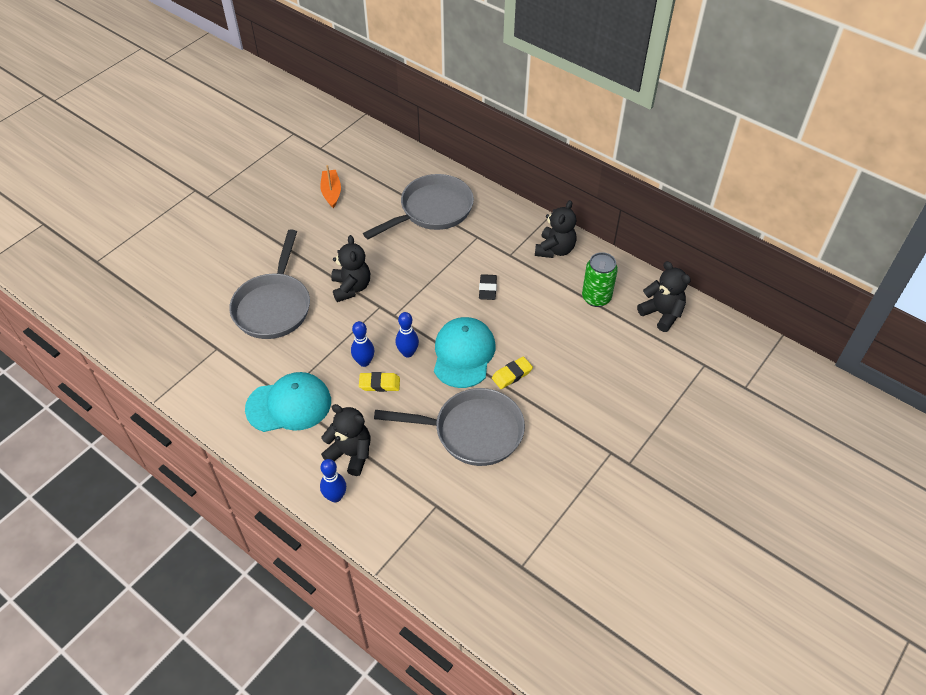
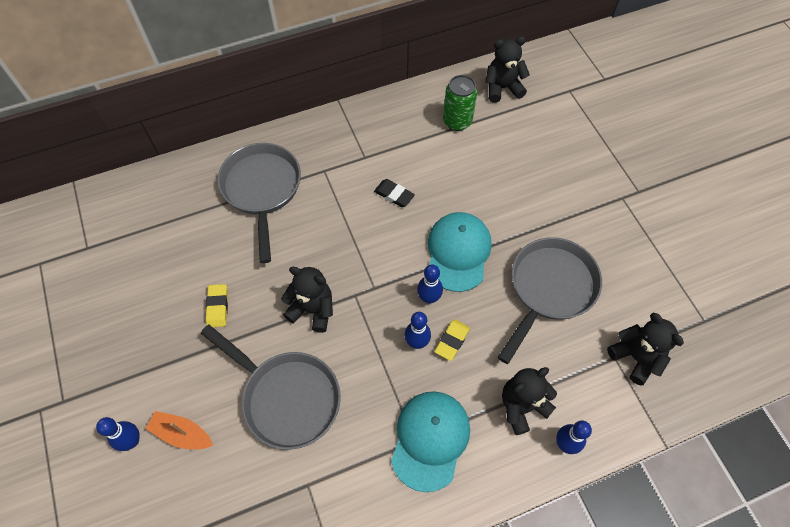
camera: 60 degrees left, 10 degrees up
orange boat [320,165,341,208] -> orange boat moved to [145,411,213,449]
turquoise cap [434,317,495,388] -> turquoise cap turned 60 degrees clockwise [428,212,491,292]
yellow eraser [492,357,533,389] -> yellow eraser moved to [206,284,228,327]
black teddy bear [535,200,577,258] -> black teddy bear moved to [607,313,684,386]
none -> blue bowling pin [96,417,140,451]

